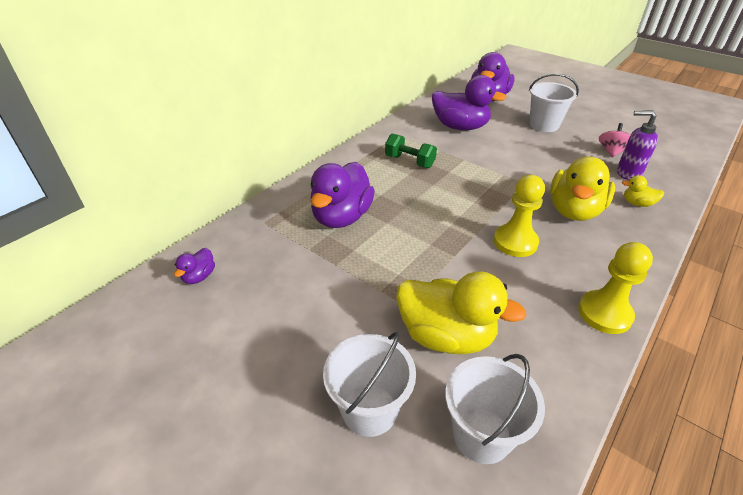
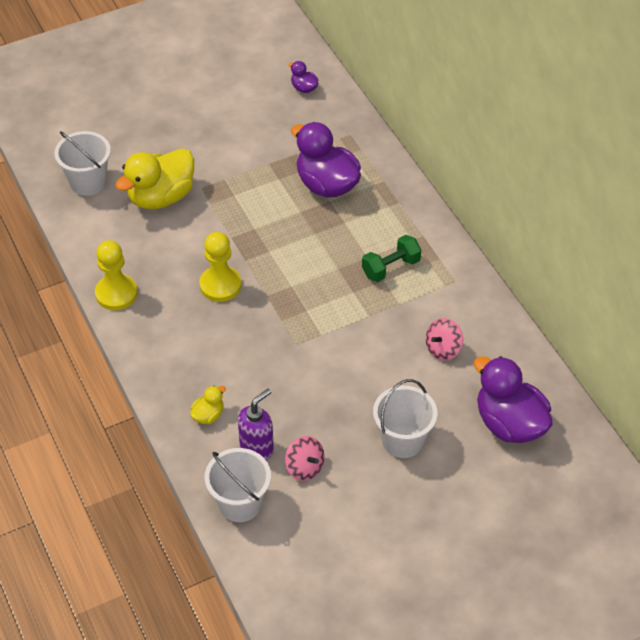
camera: 115 degrees right, 10 degrees up
white bucket [323,332,416,437] -> white bucket moved to [204,448,271,522]
purple duck [432,75,507,130] -> pink spinning top [426,318,463,361]
yellow duck [550,157,615,221] -> none

